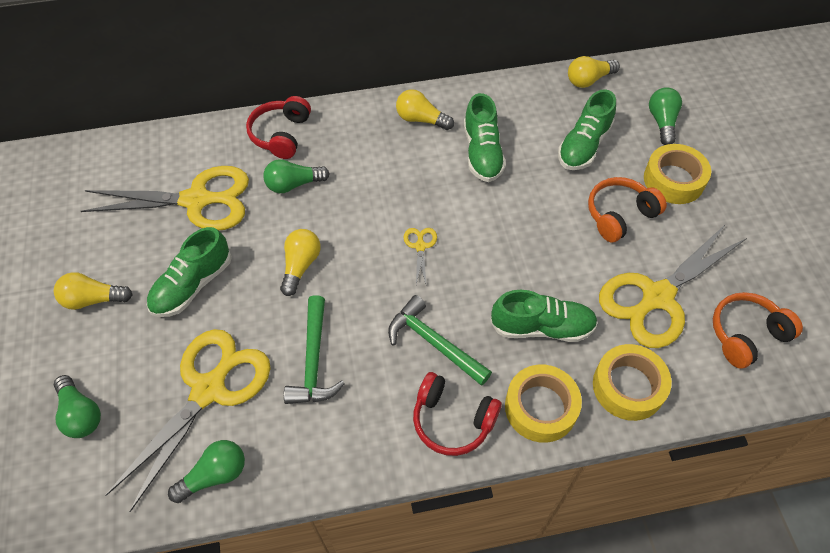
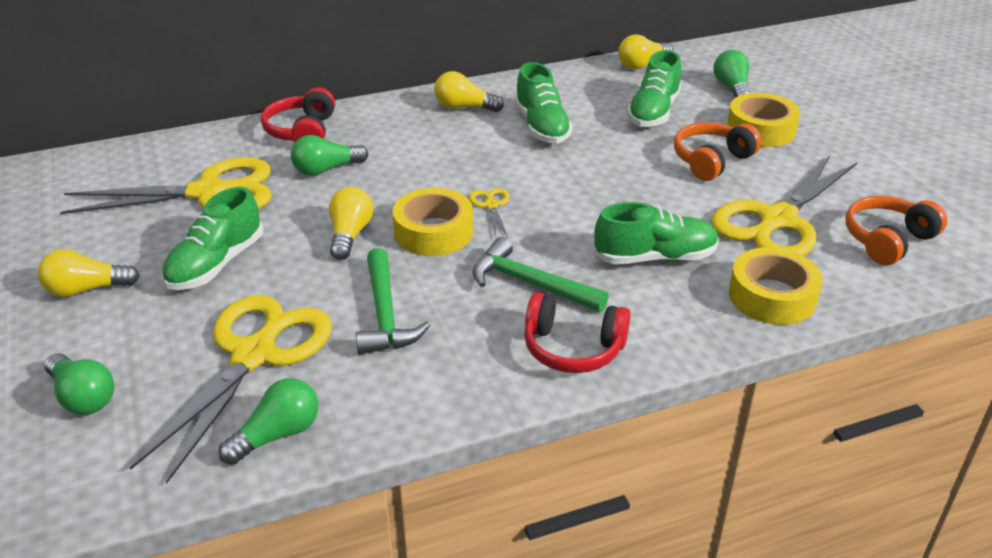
camera: 10 degrees left, 20 degrees down
yellow tape [505,365,582,443] -> yellow tape moved to [392,188,473,256]

